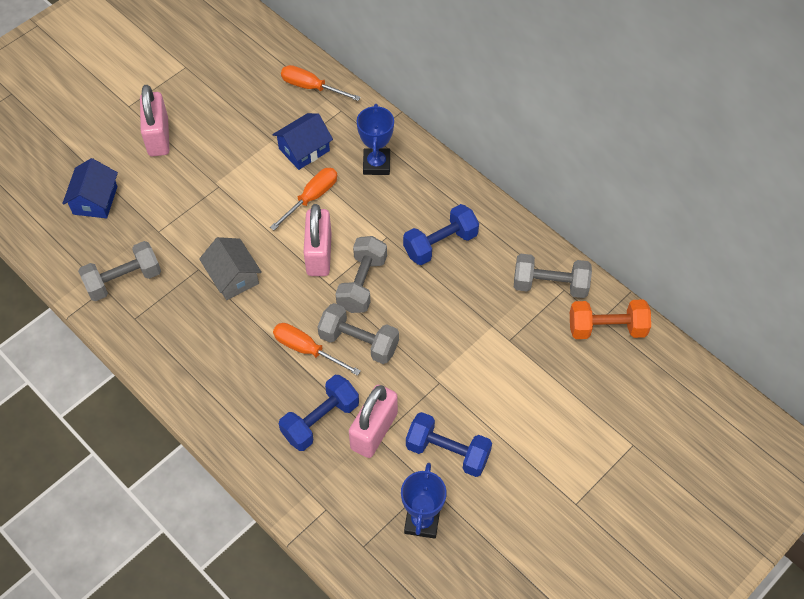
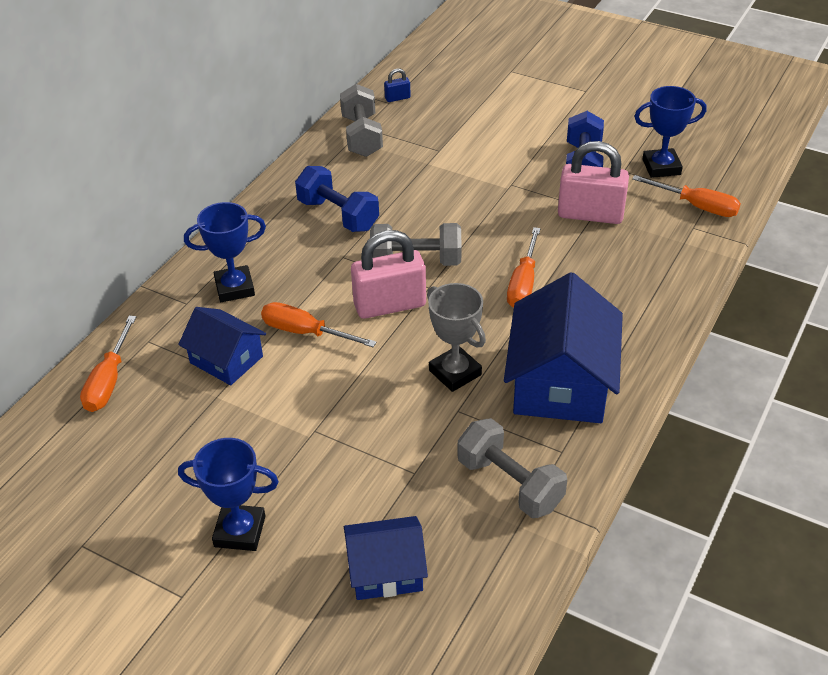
camera: 105 degrees left, 15 degrees down
pink padlock [140,85,169,156] -> blue trophy [178,438,279,551]
grey house [199,237,262,300] -> grey trophy [427,283,486,392]
blue dumbbell [279,375,359,451] -> none
grey dumbbell [318,303,399,364] -> none
orange dumbbell [570,299,651,339] -> blue padlock [384,68,411,102]
none -> blue house [504,272,623,423]
none -> orange screwdriver [632,175,741,217]

